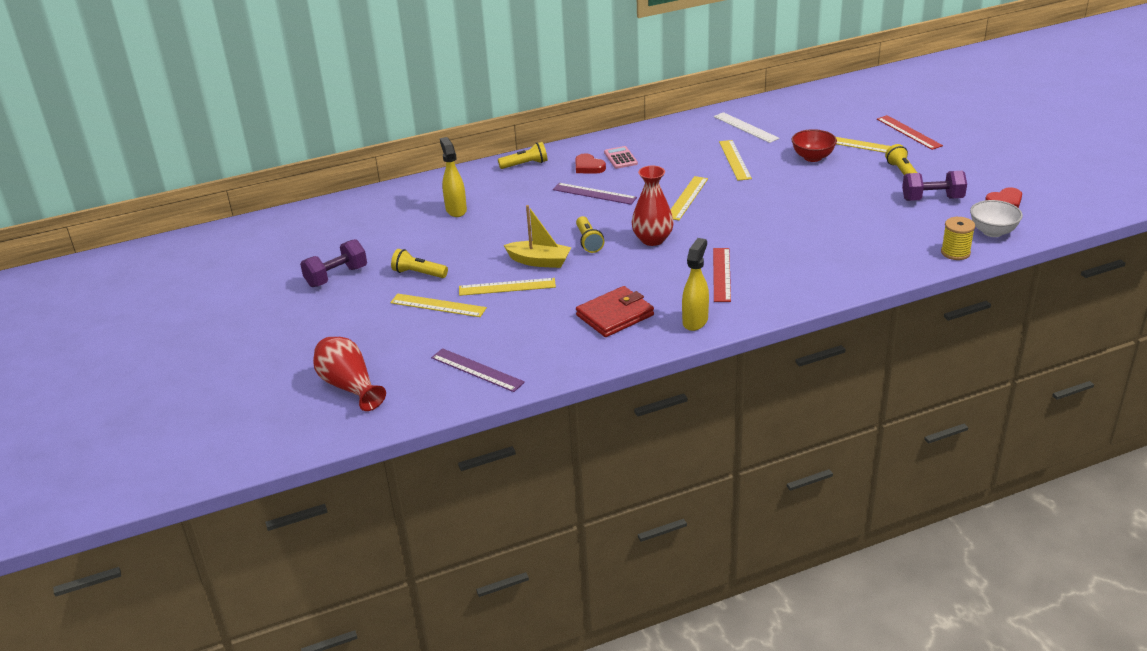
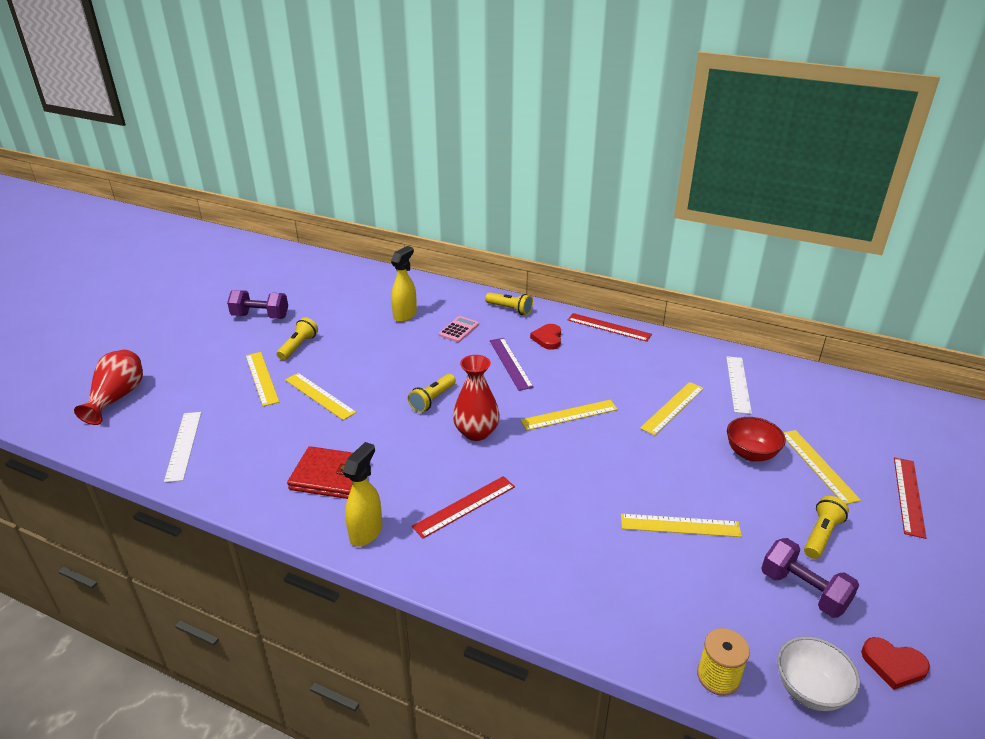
camera: 45 degrees right, 0 degrees up
yellow flashlight [391,249,448,278] -> yellow flashlight turned 45 degrees clockwise [277,317,318,360]
purple ruler [431,348,525,392] -> white ruler [164,412,201,483]
yellow boat [503,205,572,268] -> none
pink calculator [604,146,638,169] -> pink calculator moved to [439,316,479,342]
yellow spray bottle [682,238,709,331] -> yellow spray bottle turned 45 degrees counterclockwise [343,442,382,547]
none -> red ruler [568,313,652,342]
none -> yellow ruler [621,514,742,537]

